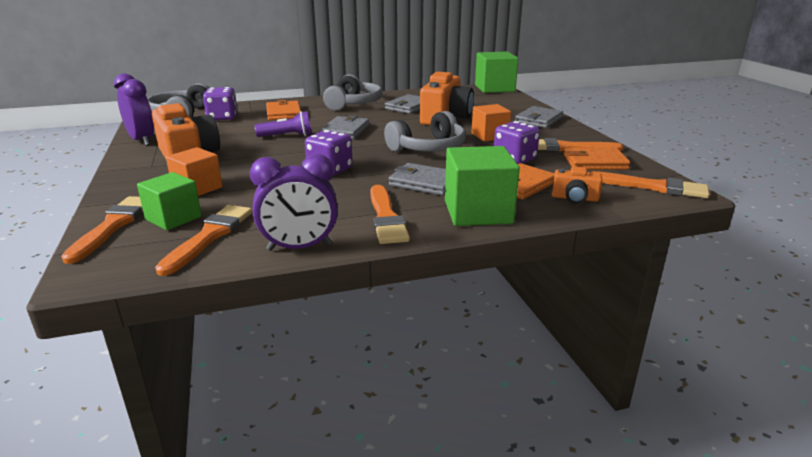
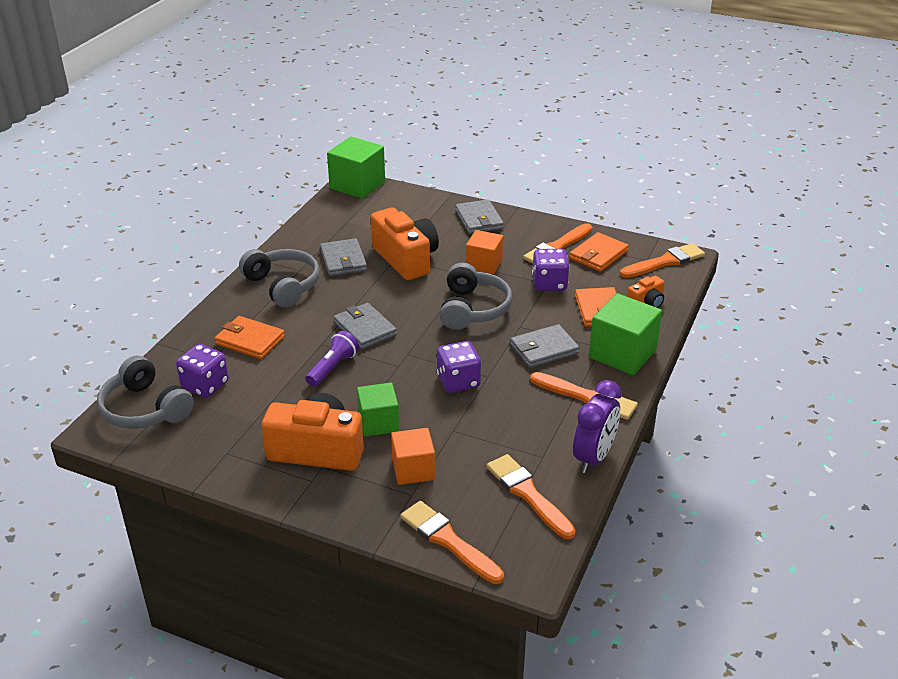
camera: 50 degrees left, 10 degrees up
purple clock [114,73,154,146] -> none
green cube [137,172,202,230] -> green cube moved to [357,382,399,437]

